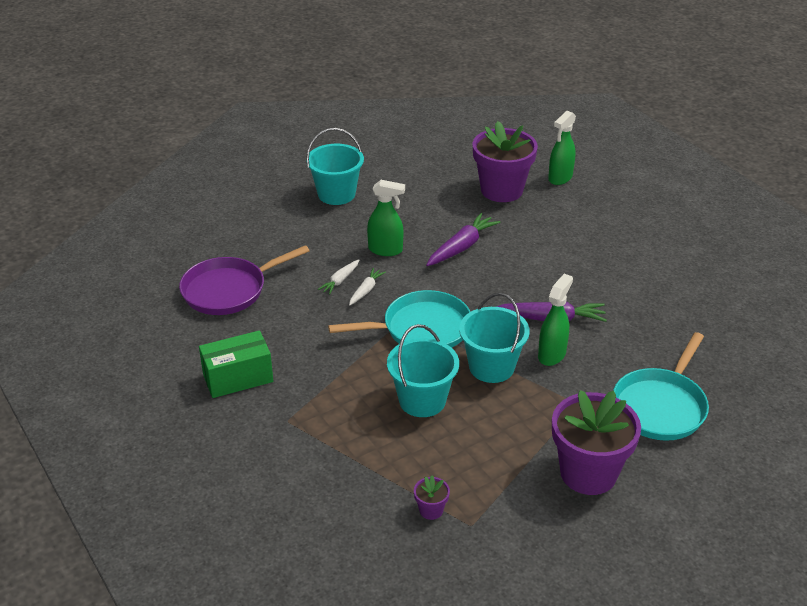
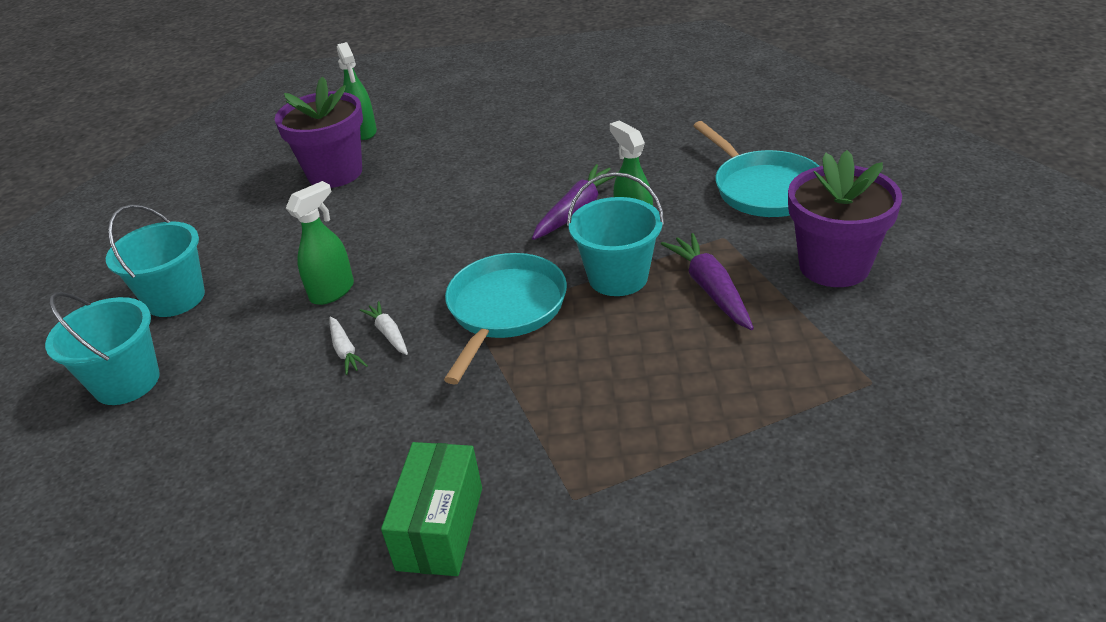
camera: 55 degrees left, 0 degrees up
purple pan [179,245,309,315] -> none
turquoise bucket [387,324,459,417] -> turquoise bucket moved to [45,292,160,405]
purple flower pot [414,476,450,520] -> none
purple carrot [426,213,500,266] -> purple carrot moved to [661,233,754,330]

